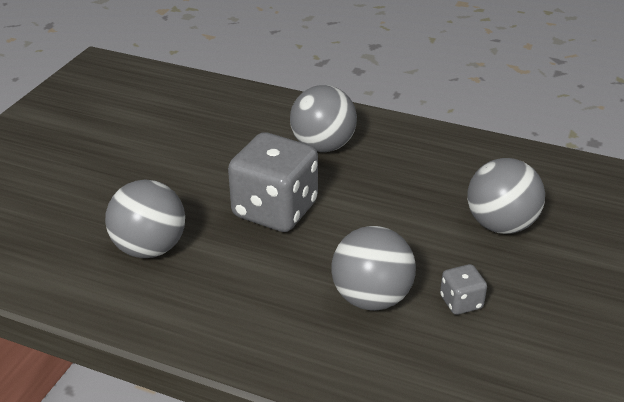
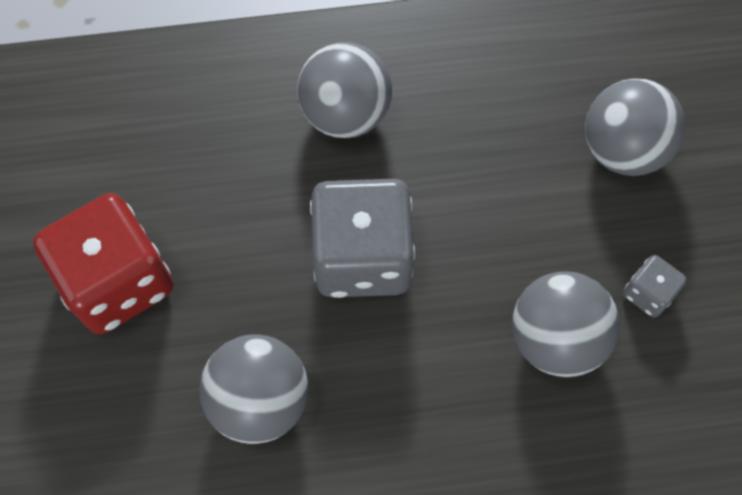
camera: 30 degrees left, 30 degrees up
none -> red dice [33,193,173,334]

